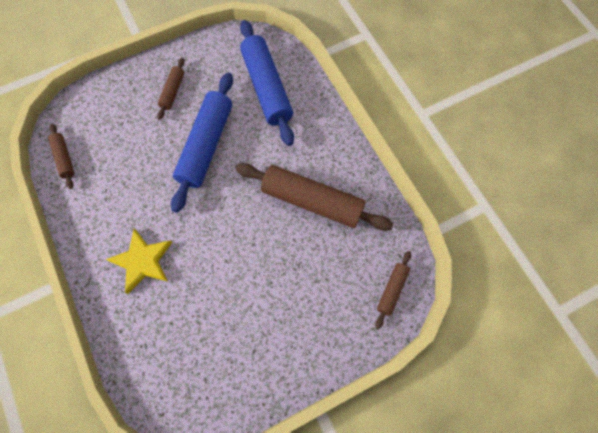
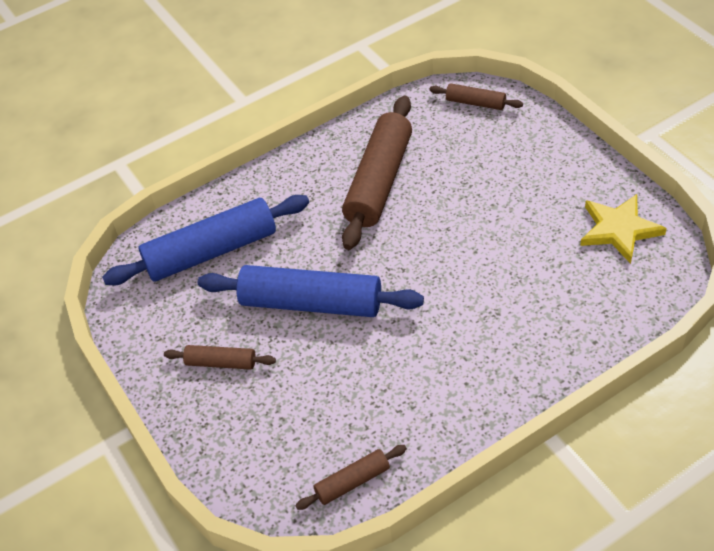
camera: 90 degrees left, 20 degrees down
yellow star [106,229,172,294] -> yellow star moved to [580,194,667,264]

